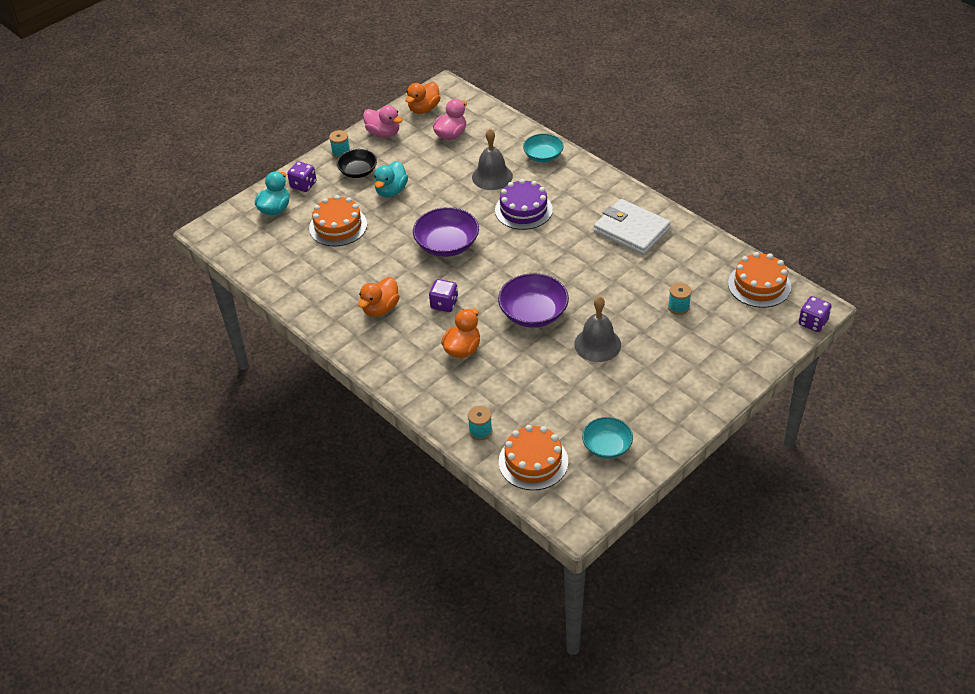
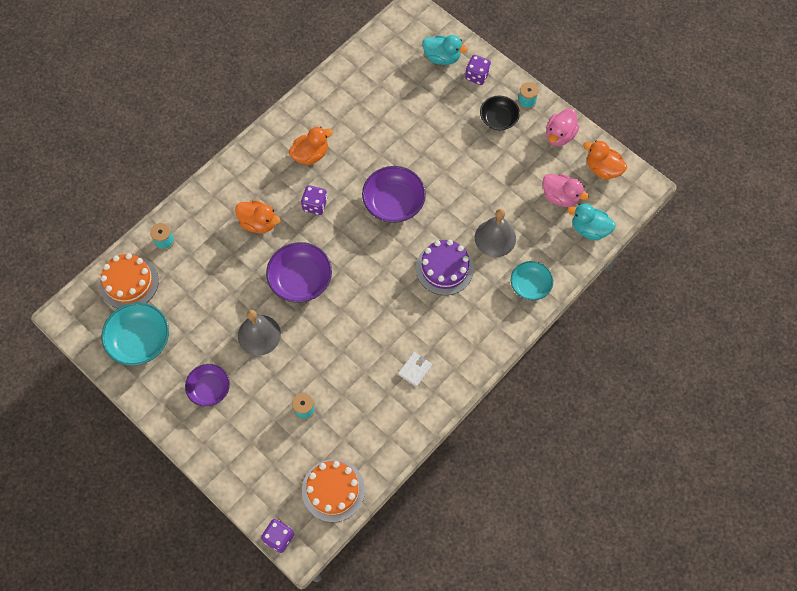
camera: 85 degrees right, 20 degrees up
orange cake [309,195,367,246] -> none
orange duck [358,277,400,317] -> orange duck turned 120 degrees clockwise [289,127,333,165]
turquoise duck [374,161,408,197] -> turquoise duck moved to [567,204,616,241]
turquoise bowl [582,417,633,459] -> turquoise bowl [101,302,169,366], size x1.53
white wallet [594,199,671,255] -> white wallet [398,352,432,387], size x0.46
none -> purple bowl [185,364,230,407]

